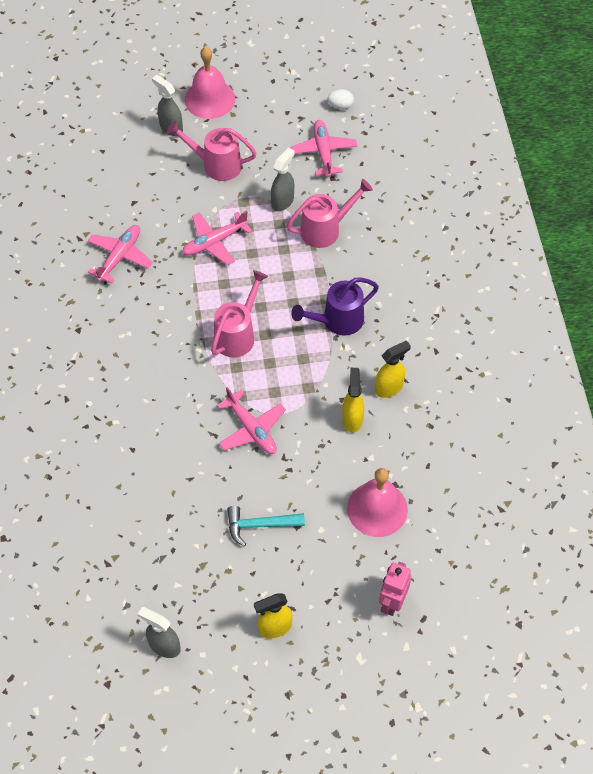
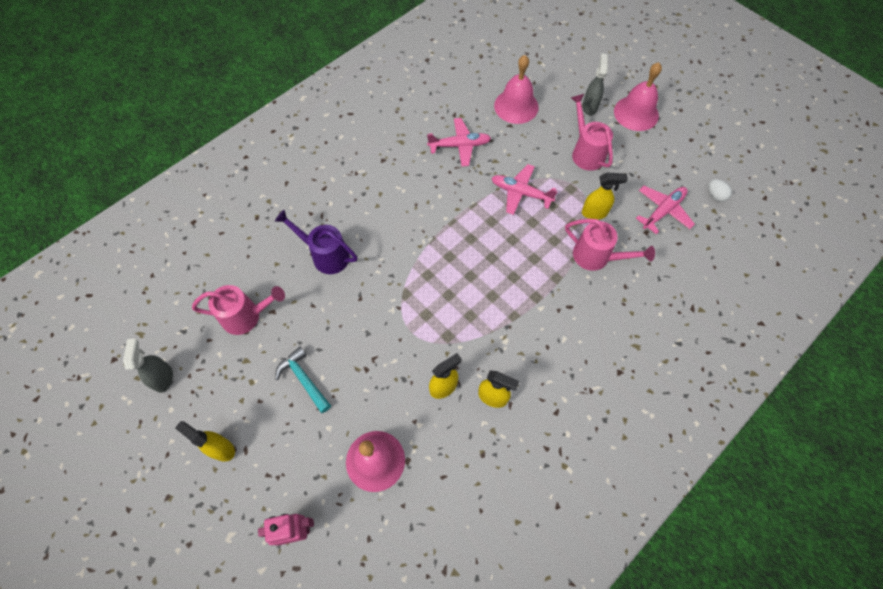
camera: 55 degrees right, 5 degrees up
pink watering can [211,270,268,357] -> pink watering can moved to [192,285,285,335]
pink plane [217,387,286,454] -> none
grey spray bottle [271,147,295,211] -> yellow spray bottle [582,172,628,220]
purple watering can [291,277,379,336] -> purple watering can moved to [275,210,358,274]
none -> pink bell [494,55,539,124]

